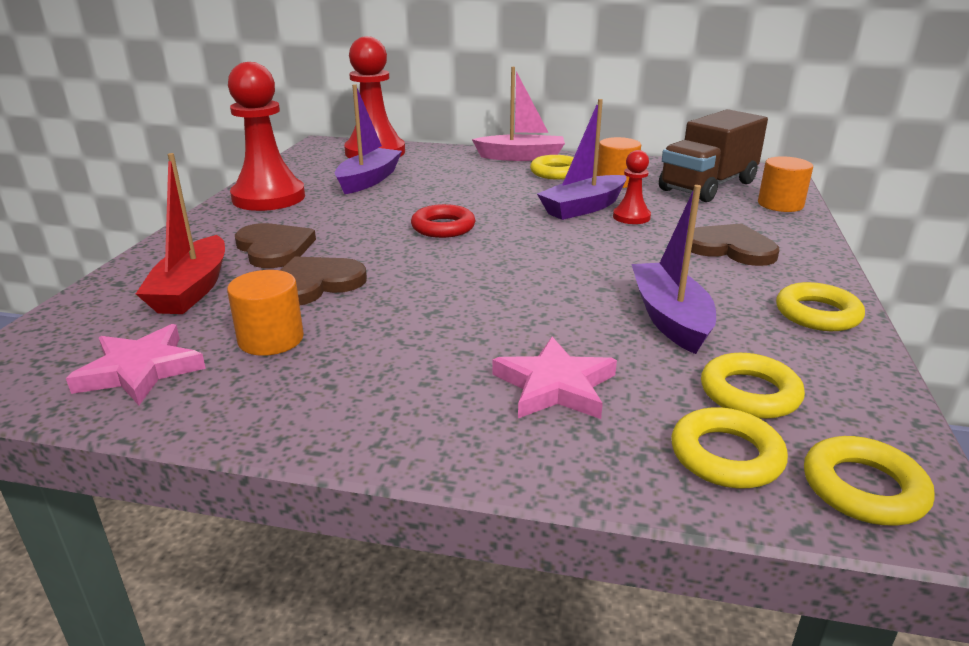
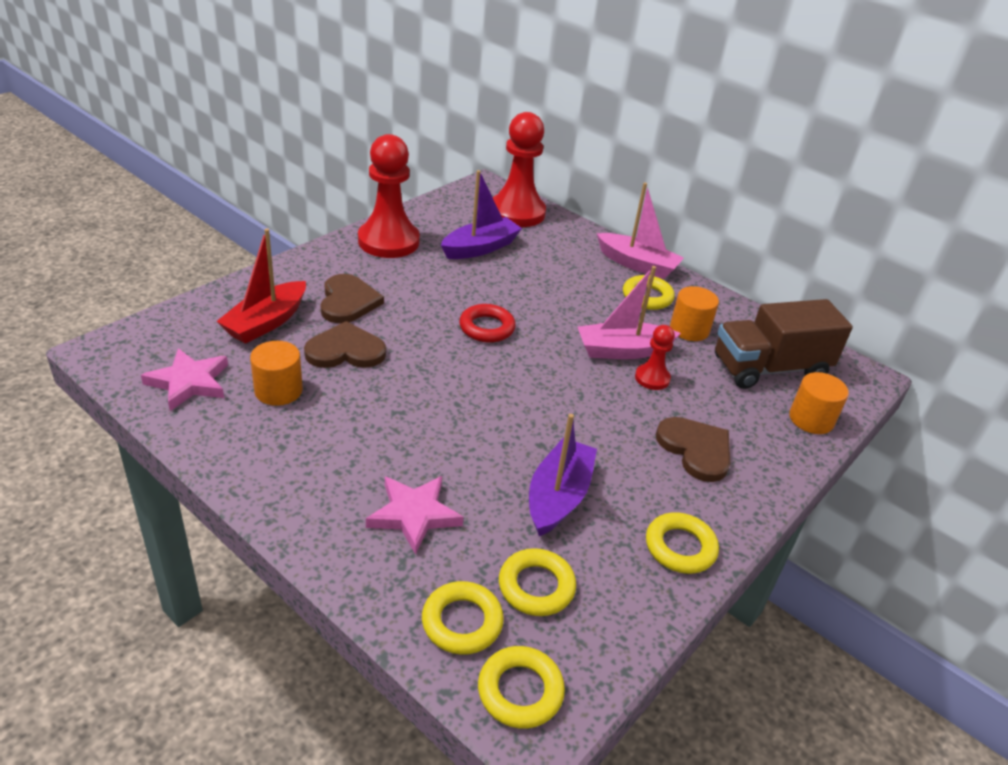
camera: 25 degrees right, 10 degrees up
purple boat [537,99,626,220] -> pink boat [578,266,681,359]

